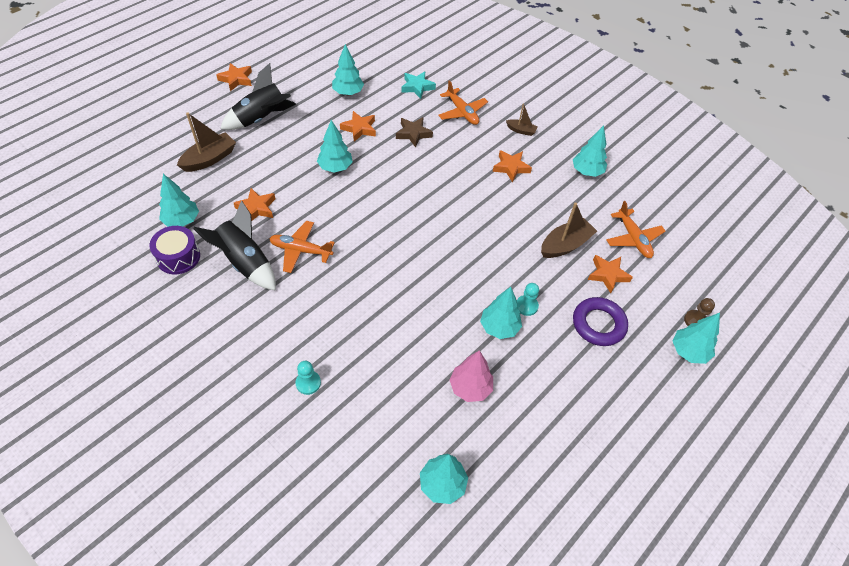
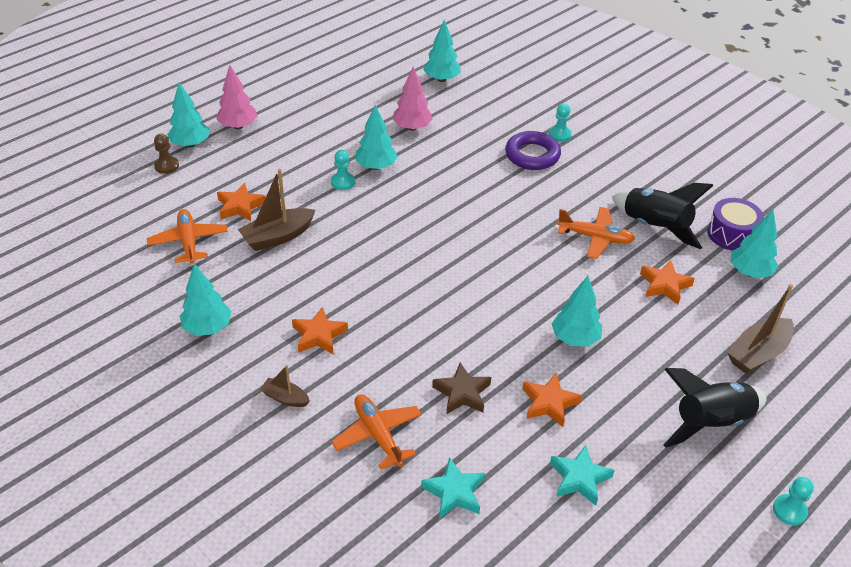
camera: 175 degrees left, 10 degrees down
orange star [216,63,252,91] -> turquoise pawn [773,477,814,525]
turquoise tree [332,44,364,96] -> turquoise star [550,445,615,506]
purple ring [573,297,628,346] -> purple ring moved to [505,131,561,170]
none -> pink tree [216,65,258,129]

